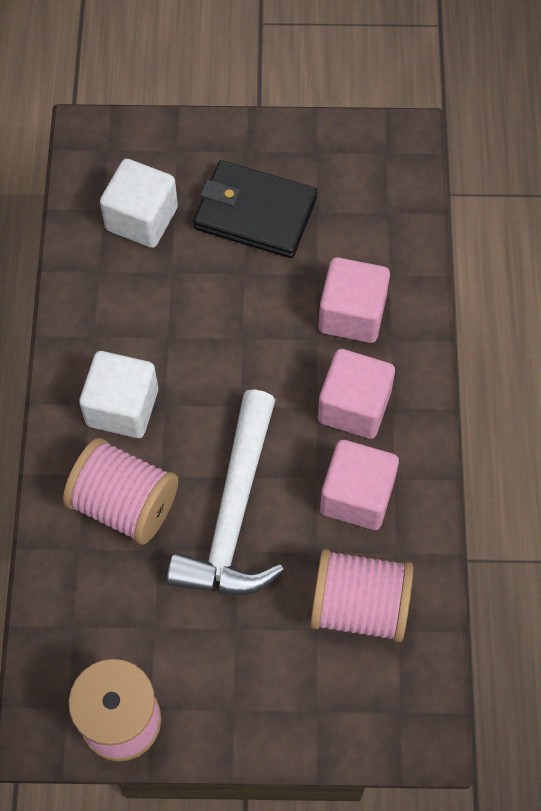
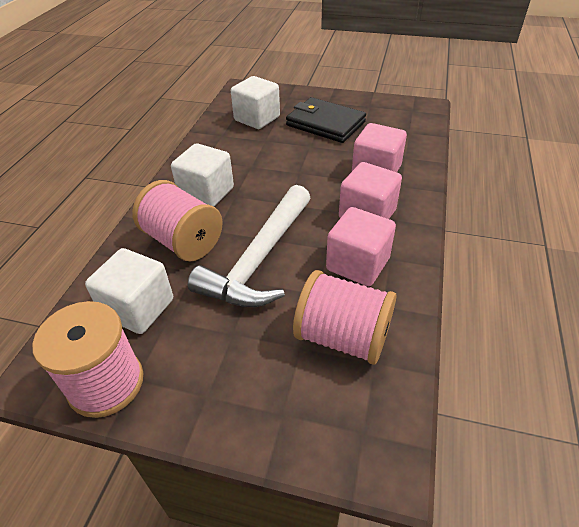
camera: 15 degrees right, 20 degrees down
none -> white cube [85,248,173,334]

